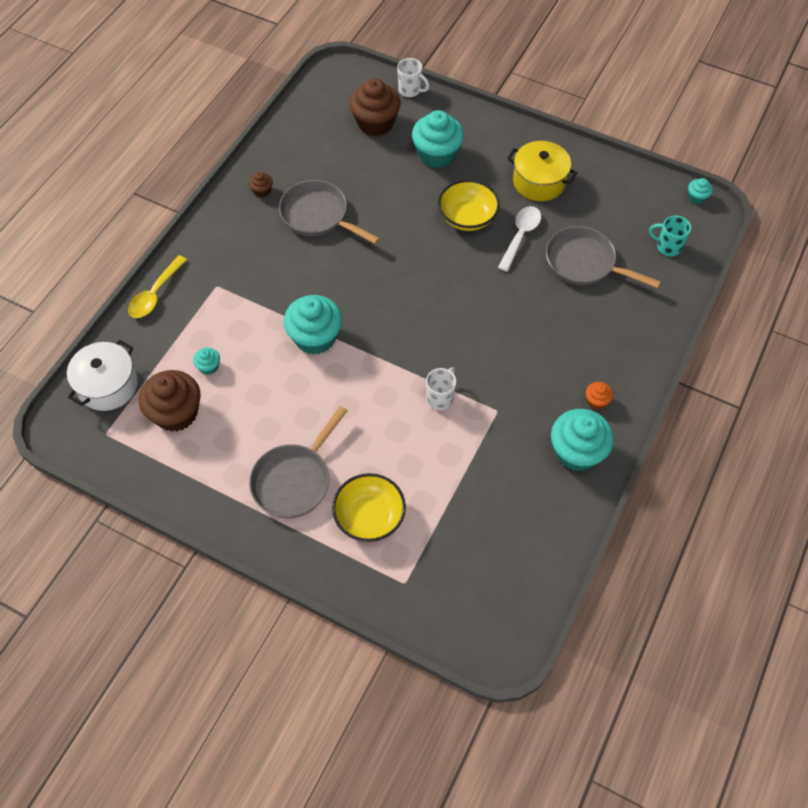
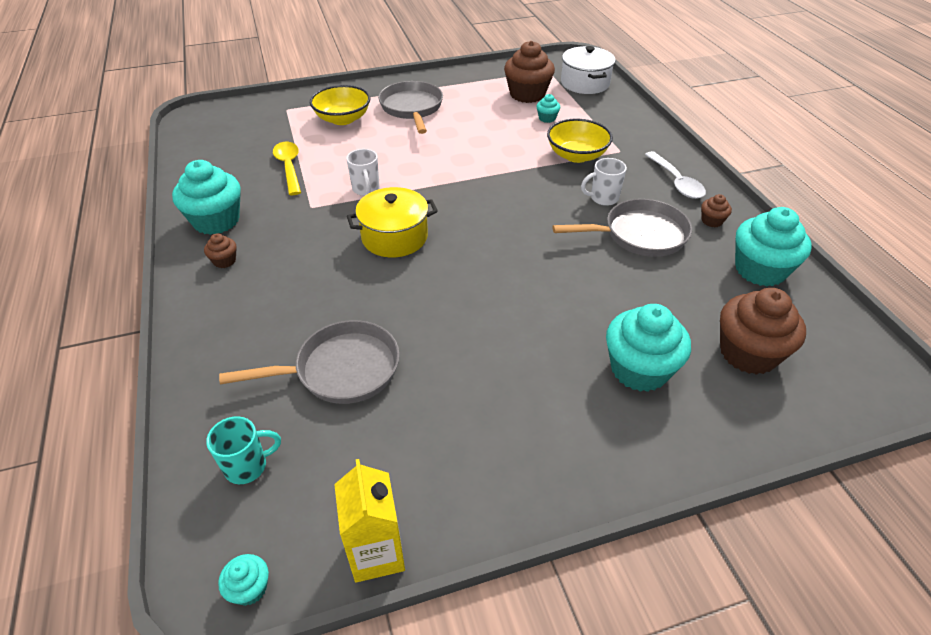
camera: 135 degrees right, 15 degrees down
yellow spoon [128,255,187,318] -> yellow spoon moved to [273,142,301,195]
turquoise cupcake [284,295,342,355] -> turquoise cupcake moved to [735,207,812,286]
white mug [397,58,429,97] -> white mug moved to [581,158,627,206]
yellow bowl [438,180,500,231] -> yellow bowl moved to [547,119,613,163]
white spoon [498,206,541,272] -> white spoon moved to [645,151,706,199]
yellow pot [507,141,577,201] -> yellow pot moved to [347,187,438,257]
orange cupcake [586,382,613,409] -> brown cupcake [204,233,236,268]
none -> yellow carton [334,459,405,583]

